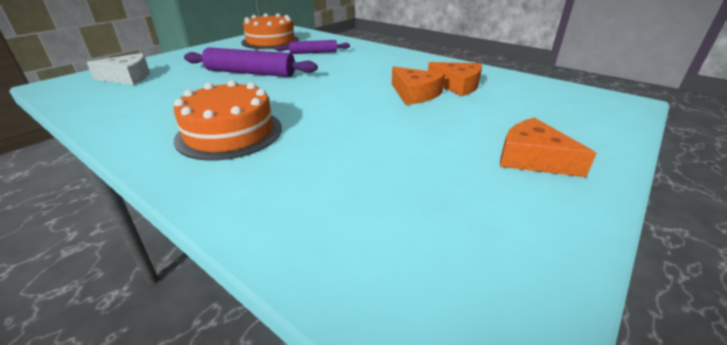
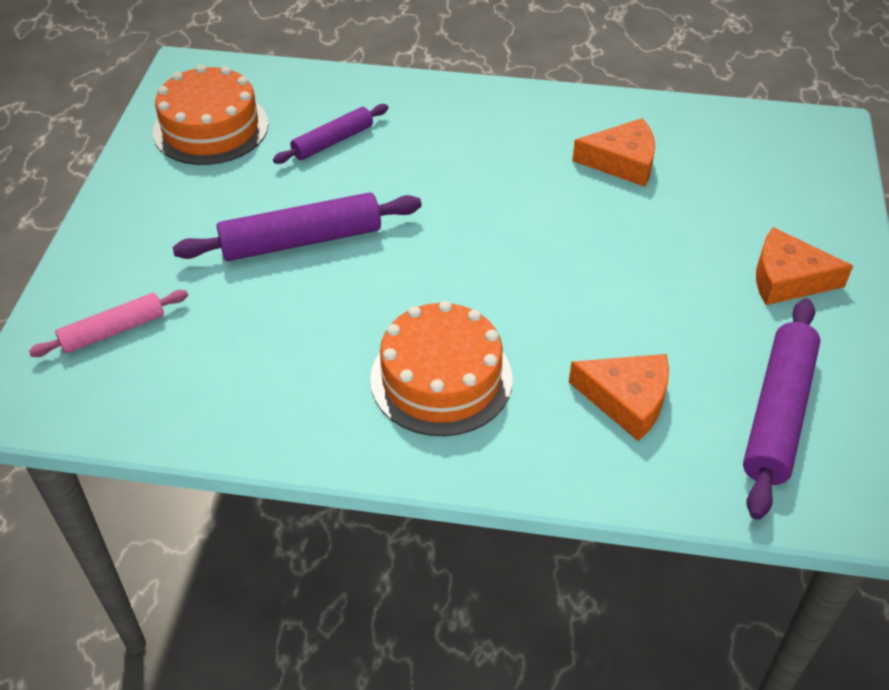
camera: 30 degrees left, 15 degrees up
white cheese [86,53,150,85] -> pink rolling pin [29,290,188,357]
orange cheese [392,66,445,105] -> orange cheese moved to [569,354,669,441]
none -> purple rolling pin [743,298,821,520]

